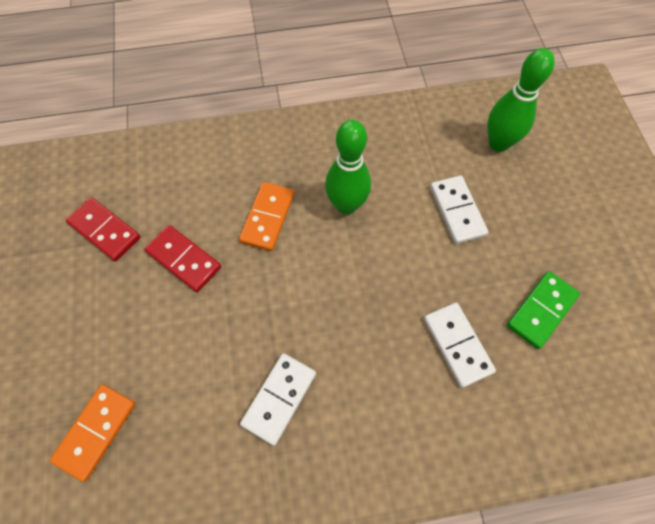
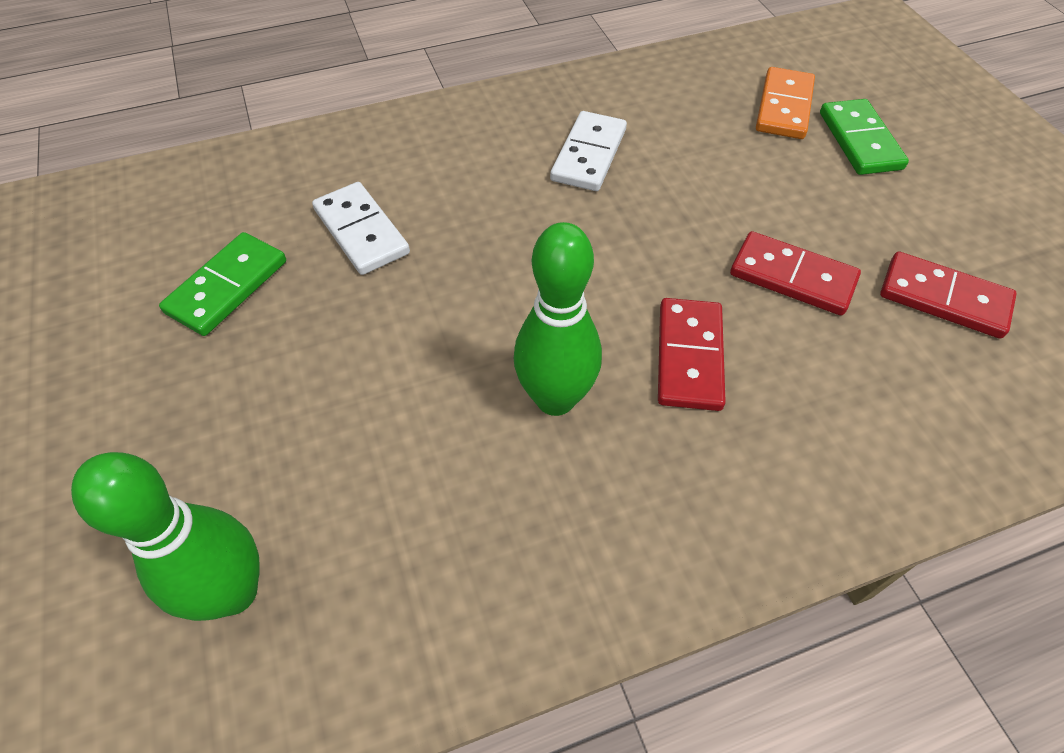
camera: 170 degrees right, 10 degrees down
orange domino [239,182,294,251] -> red domino [658,298,726,411]
white domino [430,176,488,244] -> none
none -> green domino [820,99,909,175]

